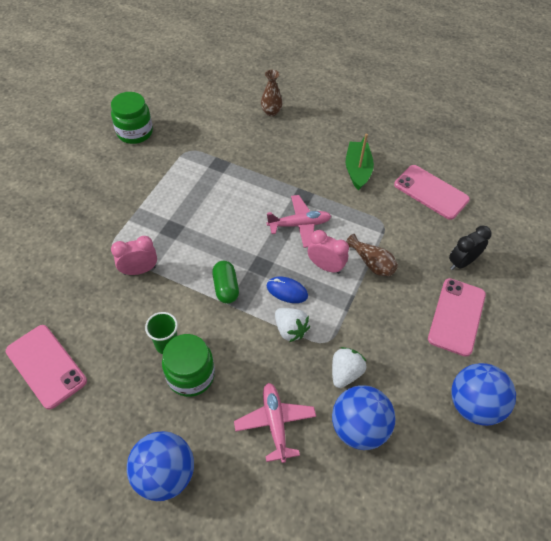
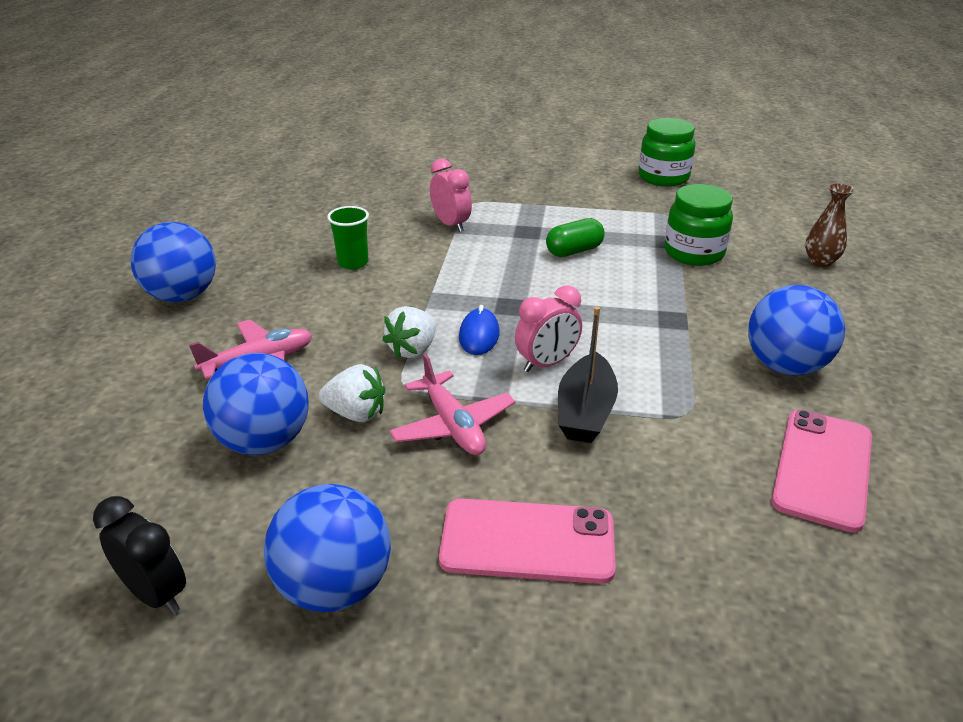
camera: 75 degrees right, 20 degrees down
pink phone [6,325,87,410] -> none
green jar [162,334,215,397] -> green jar moved to [665,184,733,266]
green capsule [212,261,239,304] -> green capsule moved to [546,218,605,257]
pink plane [267,195,331,248] -> pink plane moved to [389,354,515,455]
pink clock [308,230,349,274] -> pink clock turned 45 degrees clockwise [515,285,582,372]
green boat [346,134,374,191] -> blue ball [748,285,845,376]
brown vase [346,234,398,276] -> black boat [558,306,618,443]
black clock [449,225,492,270] -> black clock moved to [93,496,186,614]

